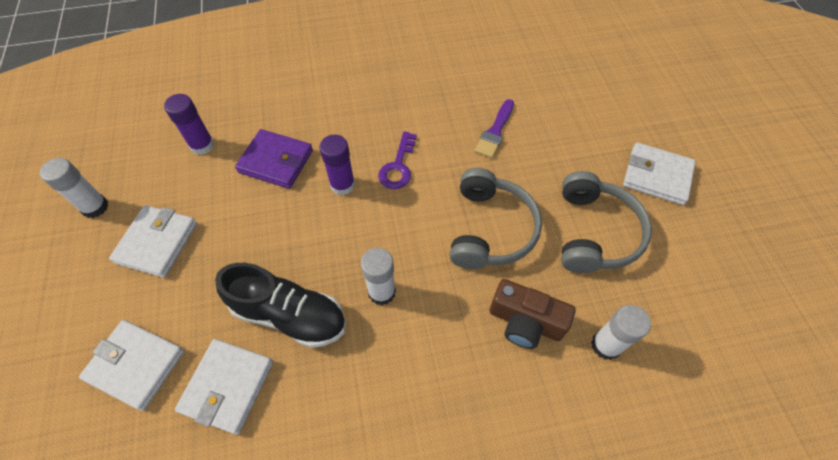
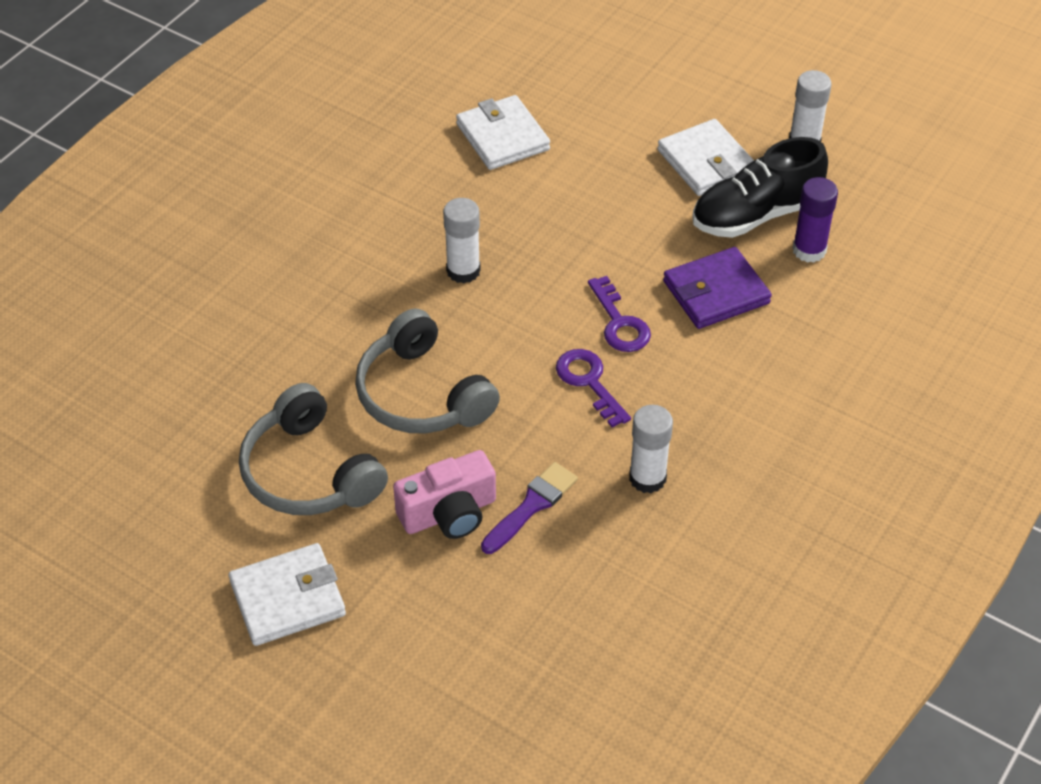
camera: 135 degrees right, 10 degrees down
white wallet [79,320,184,411] -> none
black shoe [215,263,346,348] -> black shoe moved to [692,137,828,238]
purple glue stick [319,135,355,195] -> purple key [588,276,651,352]
purple brush [475,99,514,158] -> purple brush turned 60 degrees clockwise [481,462,578,554]
brown camera [490,279,575,349] -> none
white glue stick [591,305,651,360] -> white glue stick moved to [629,405,673,493]
none -> pink camera [393,450,496,539]

